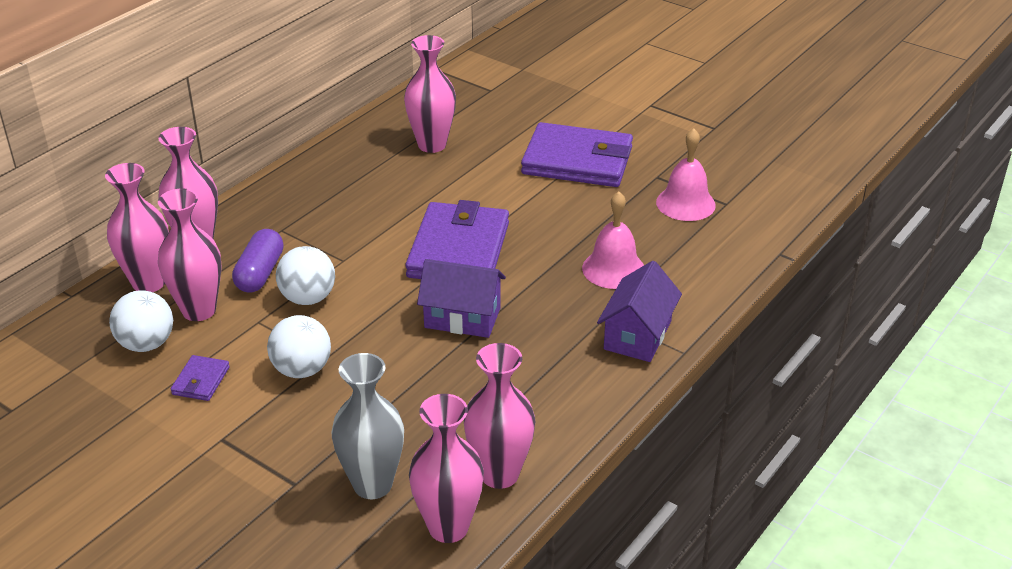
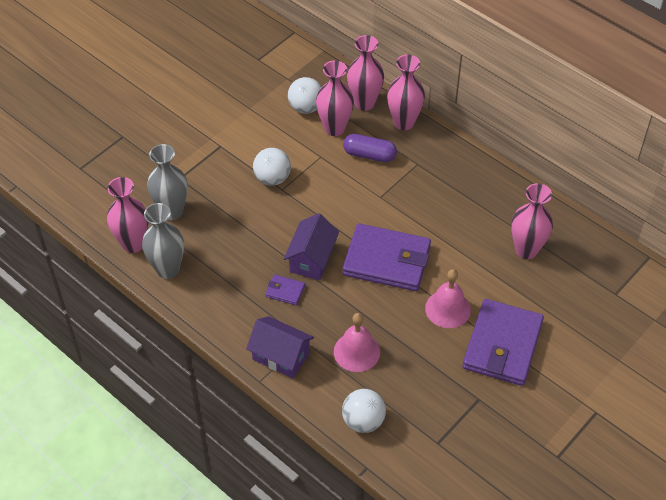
camera: 95 degrees right, 15 degrees up
purple wallet [171,355,230,401] -> purple wallet moved to [265,274,305,305]
white ball [276,246,335,305] -> white ball moved to [342,389,386,433]
pink vase [464,343,535,489] -> grey vase [142,203,184,279]
pink bell [656,128,716,221] -> pink bell moved to [425,269,471,328]

